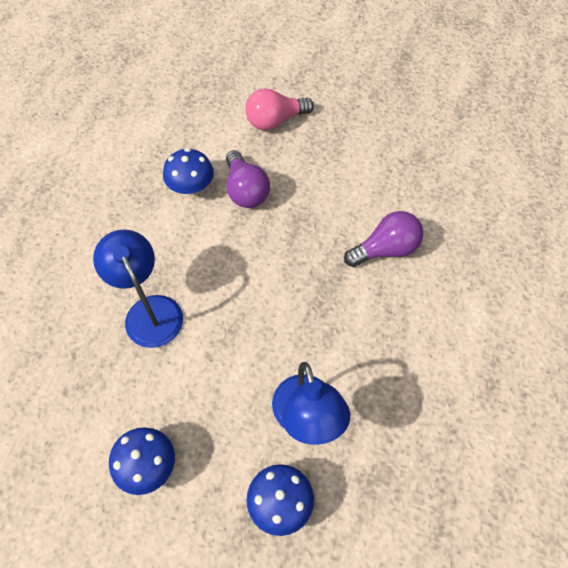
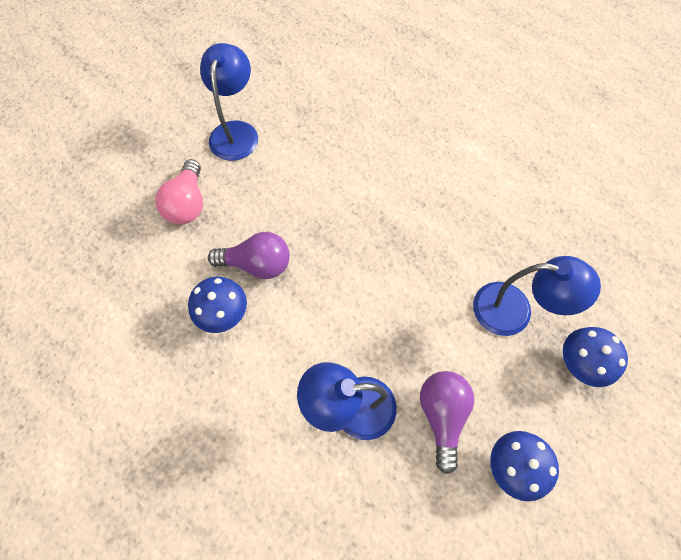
camera: 65 degrees left, 5 degrees up
purple light bulb [344,211,423,267] -> purple light bulb moved to [420,371,474,474]
none -> blue lamp [200,43,258,161]

